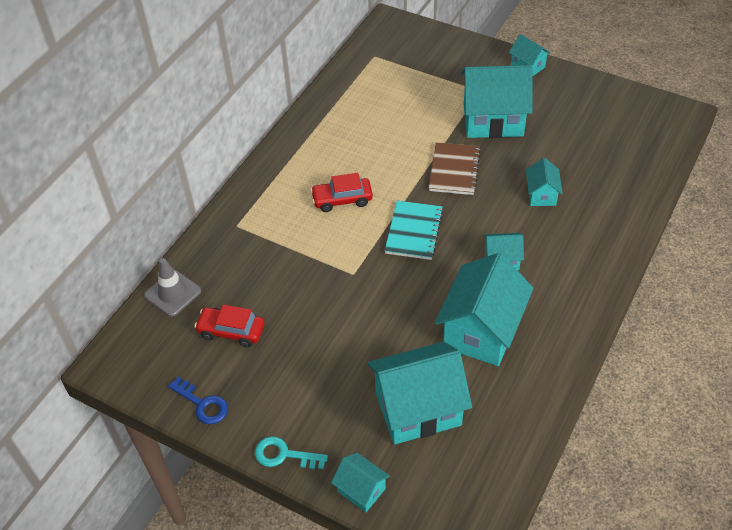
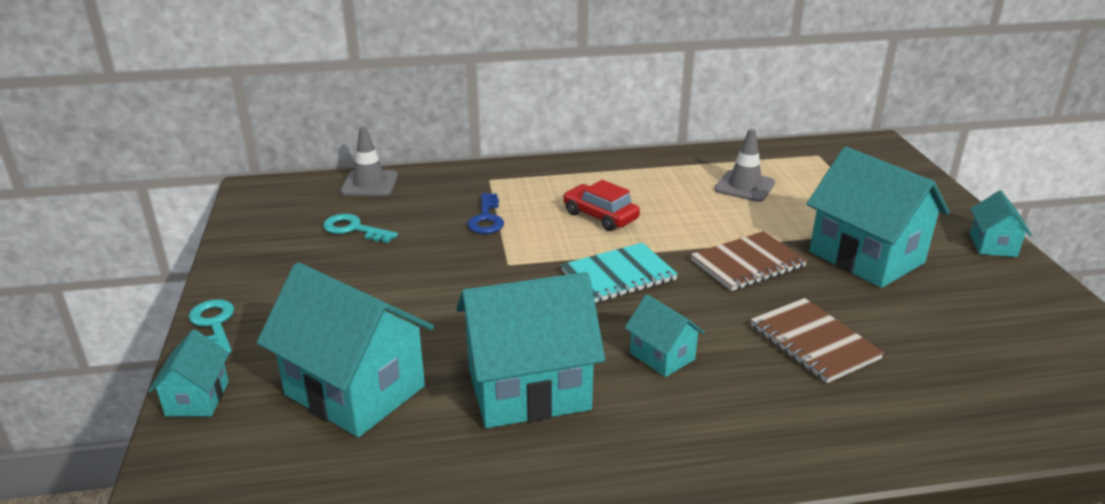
camera: 50 degrees right, 20 degrees down
blue key [168,377,228,424] -> blue key moved to [467,193,504,234]
red car [194,305,265,347] -> turquoise key [323,214,398,243]
turquoise house [526,158,563,206] -> brown notebook [751,298,884,383]
none -> grey traffic cone [714,129,775,202]

